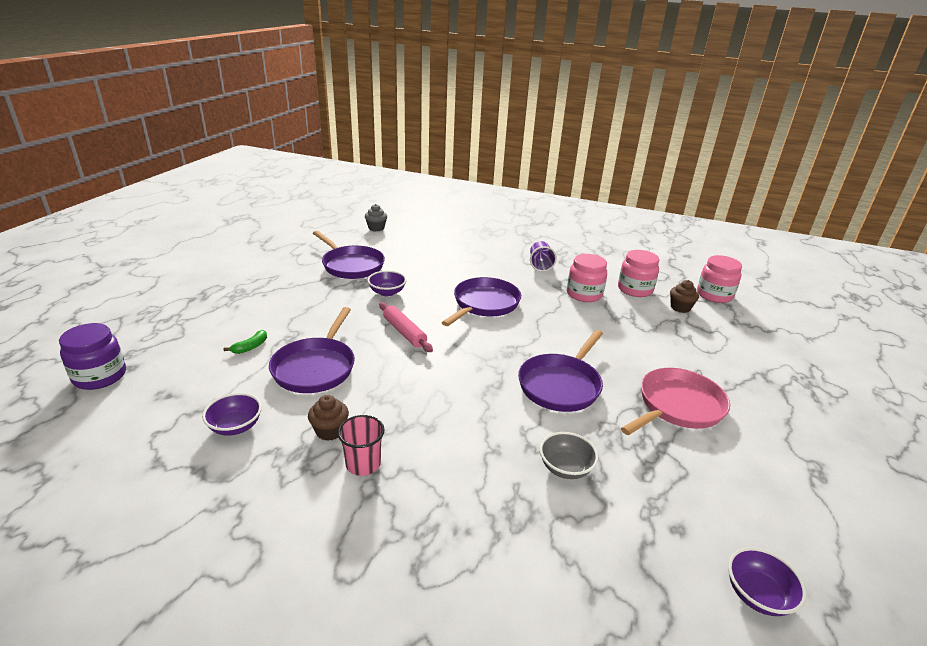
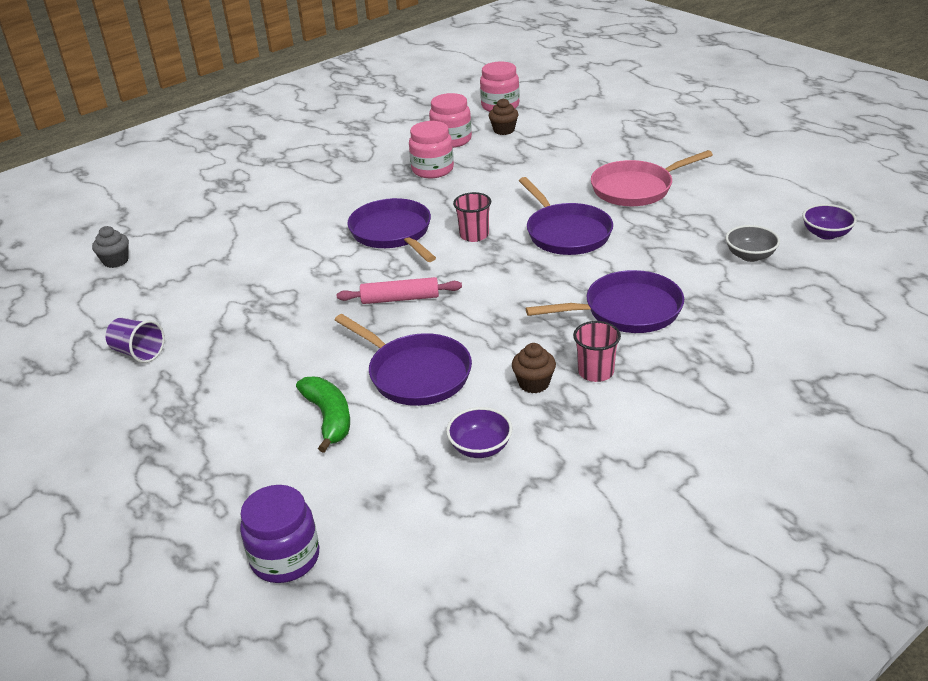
camera: 55 degrees left, 5 degrees up
green banana [223,330,267,354] -> green banana [296,377,350,453], size x1.74
purple pan [313,231,385,279] -> purple pan moved to [526,270,684,333]
purple bowl [367,270,407,296] -> none
purple cup [530,241,557,272] -> purple cup moved to [106,318,165,363]
grey bowl [540,432,598,479] -> grey bowl moved to [726,225,780,262]
pink pan [621,368,730,435] -> pink pan turned 105 degrees counterclockwise [591,150,713,206]
none -> pink cup [453,192,491,242]

